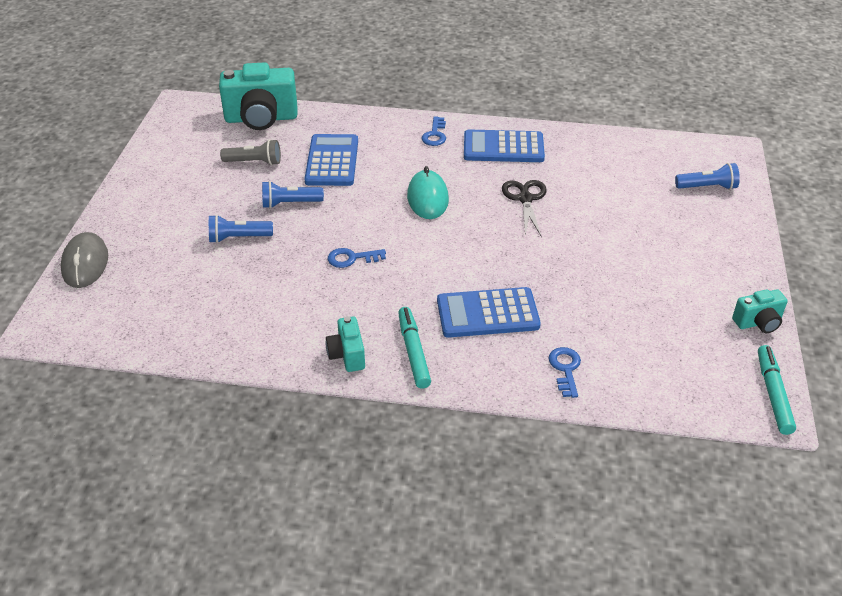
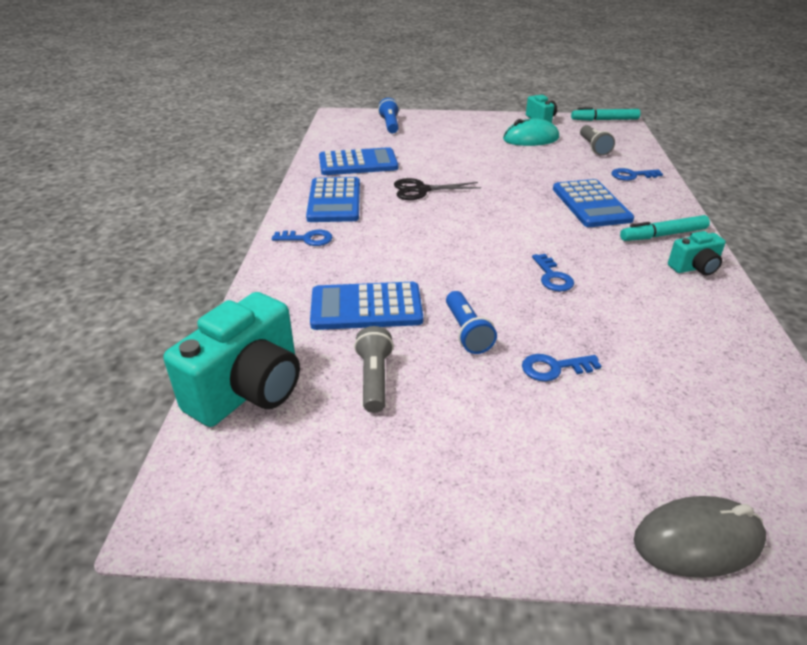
camera: 95 degrees left, 5 degrees down
blue flashlight [209,215,273,243] -> blue key [522,354,601,381]
turquoise camera [219,62,298,130] -> turquoise camera turned 45 degrees clockwise [164,292,300,427]
turquoise mouse [407,166,449,219] -> turquoise mouse moved to [503,118,559,146]
none -> blue calculator [319,147,398,175]
none -> grey flashlight [580,125,615,156]

